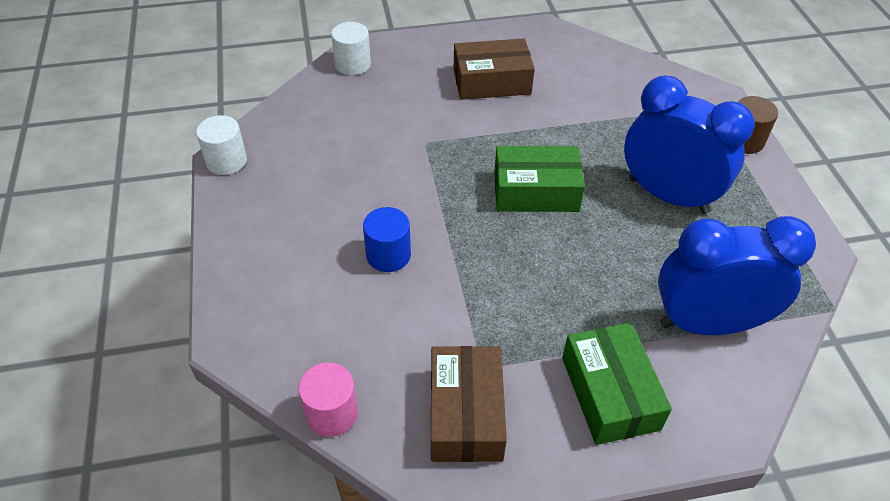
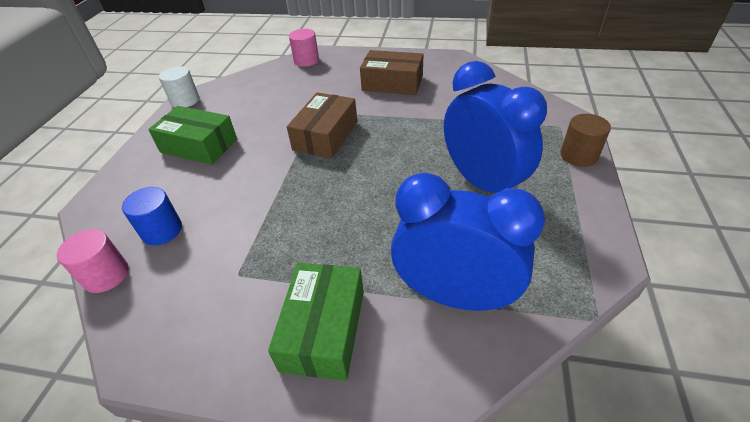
camera: 25 degrees right, 5 degrees down
white cylinder [331,22,371,75] -> pink cylinder [289,29,319,67]
blue cylinder [363,207,411,272] -> blue cylinder moved to [122,187,182,245]
brown box [431,346,507,462] -> brown box moved to [287,92,357,159]
green box [494,146,585,212] -> green box moved to [148,106,237,165]

